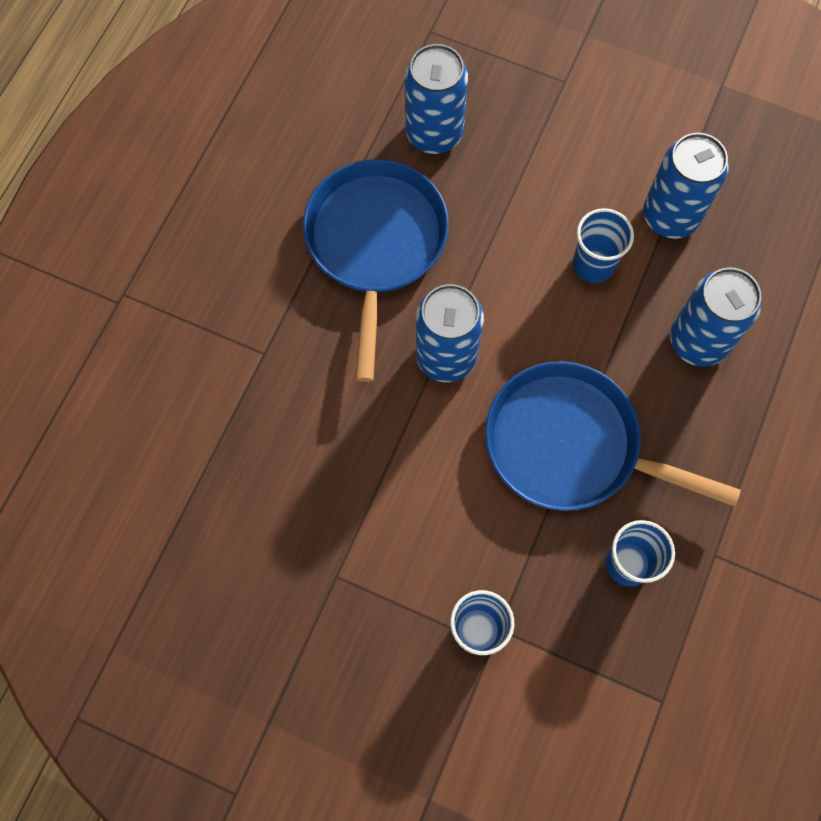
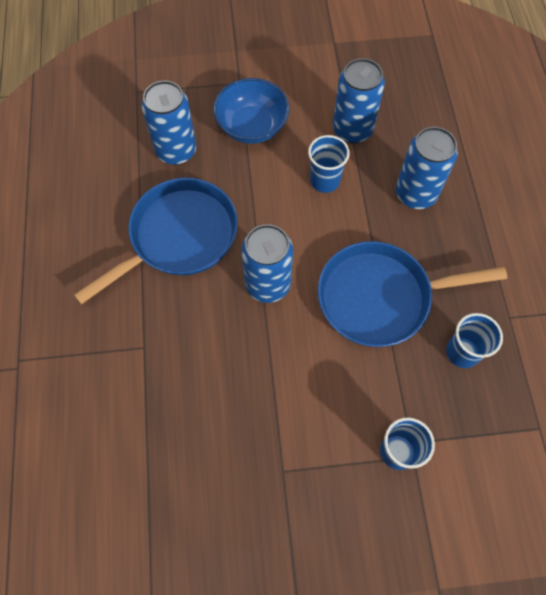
camera: 30 degrees left, 5 degrees down
blue pan [303,159,449,382] -> blue pan turned 75 degrees clockwise [74,178,238,305]
none -> blue bowl [213,78,289,144]

